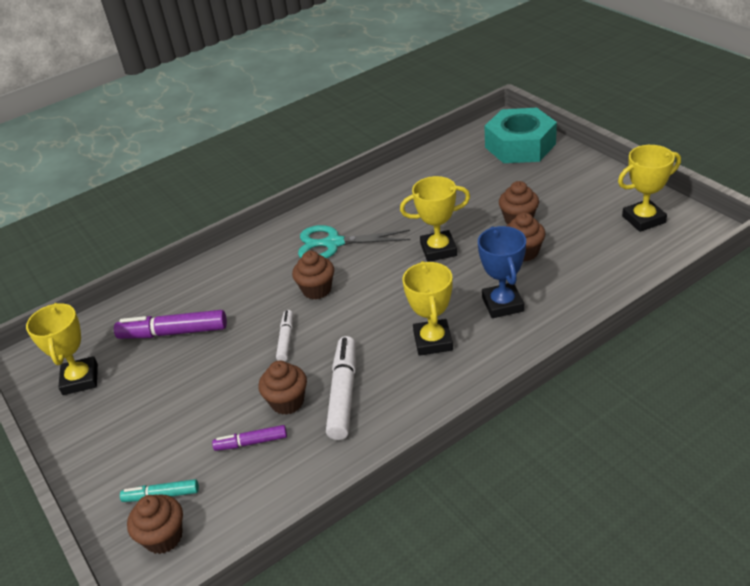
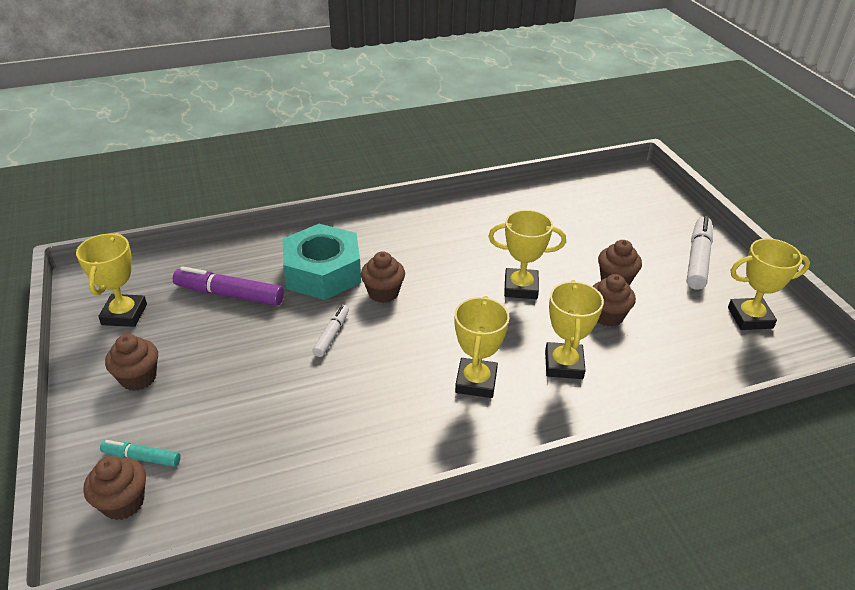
camera: 10 degrees right, 0 degrees up
purple marker [212,425,287,451] -> none
brown cupcake [258,361,307,415] -> brown cupcake moved to [105,334,158,391]
turquoise scissors [298,225,410,258] -> none
white marker [326,336,356,440] -> white marker moved to [687,216,713,290]
blue trophy [478,226,526,318] -> yellow trophy [545,280,604,379]
turquoise nut [484,108,557,163] -> turquoise nut moved to [283,224,361,300]

